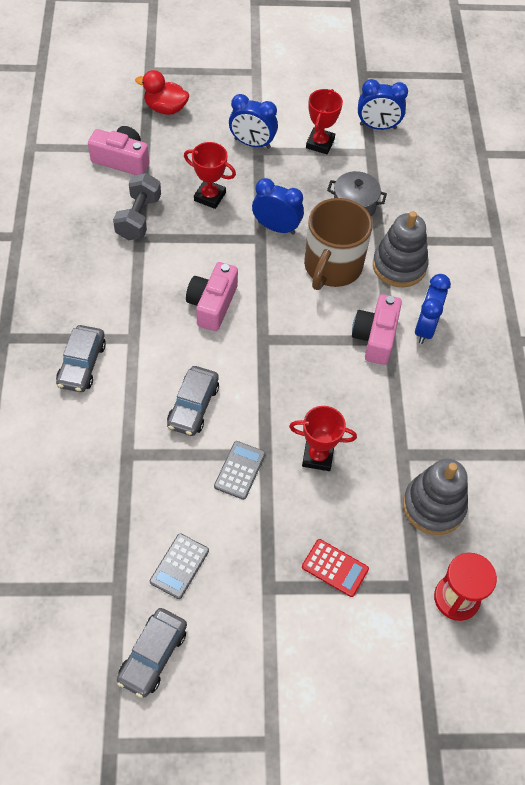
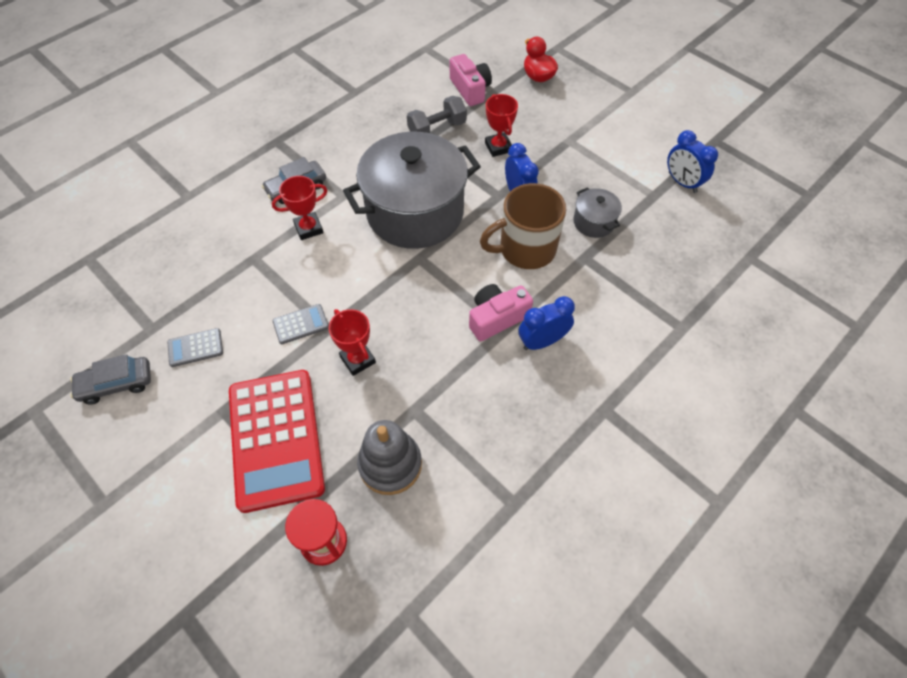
camera: 50 degrees right, 0 degrees up
grey car [167,366,219,436] -> none
pink camera [186,262,238,331] -> grey pot [343,132,481,249]
blue clock [229,94,278,149] -> none
red calculator [302,539,369,597] -> red calculator [229,370,325,513], size x2.44
red trophy [306,89,343,154] -> red trophy moved to [272,176,327,240]
grey stacking toy [373,211,429,288] -> none

